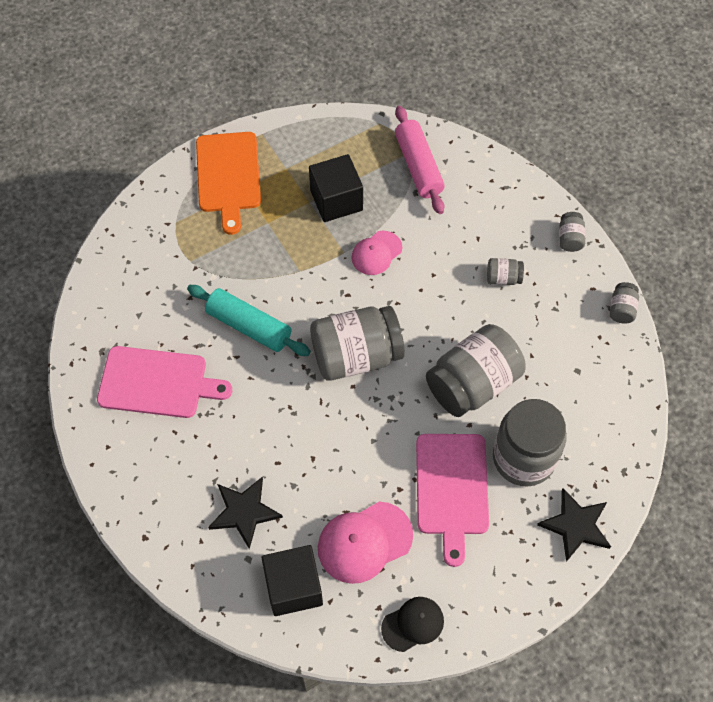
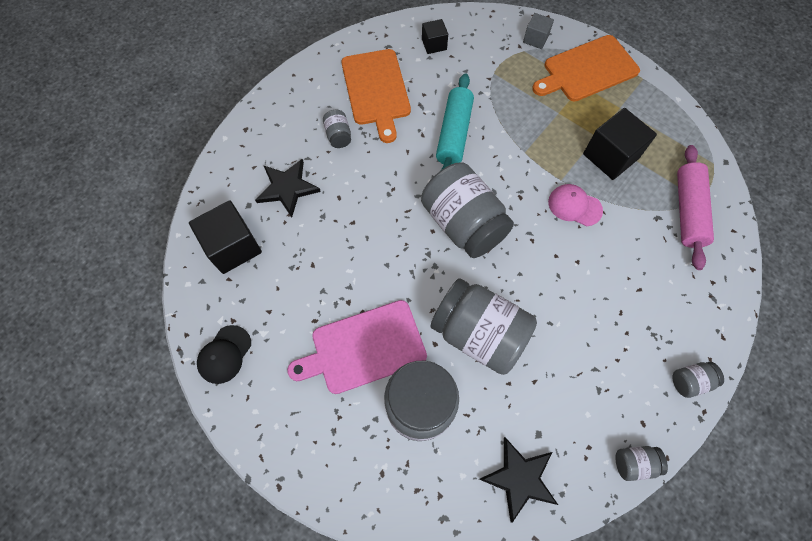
camera: 70 degrees right, 5 degrees up
pink cutting board [97,346,232,418] -> orange cutting board [341,49,411,143]
pink cap [318,501,413,584] -> none
black cap [381,597,444,652] -> black cap turned 75 degrees clockwise [197,325,251,384]
pink rolling pin [395,106,444,214] -> pink rolling pin turned 45 degrees counterclockwise [677,145,714,270]
grey jar [487,258,524,285] -> grey jar moved to [323,110,351,148]
black star [537,488,611,562] -> black star moved to [479,437,558,523]
none -> black cube [422,19,448,54]
none -> grey cube [523,13,554,49]

